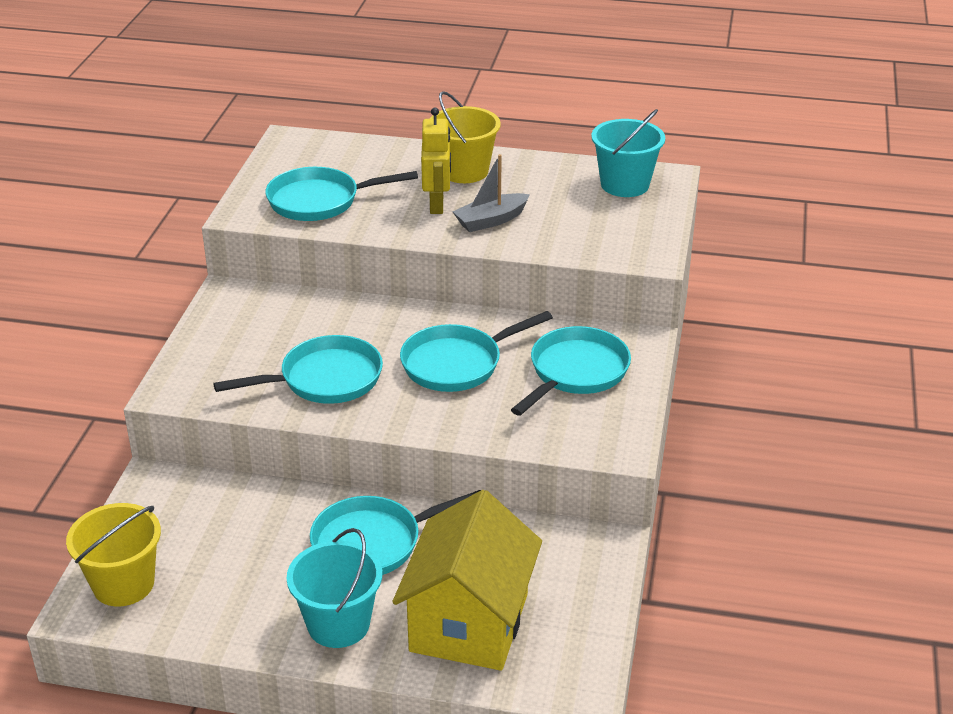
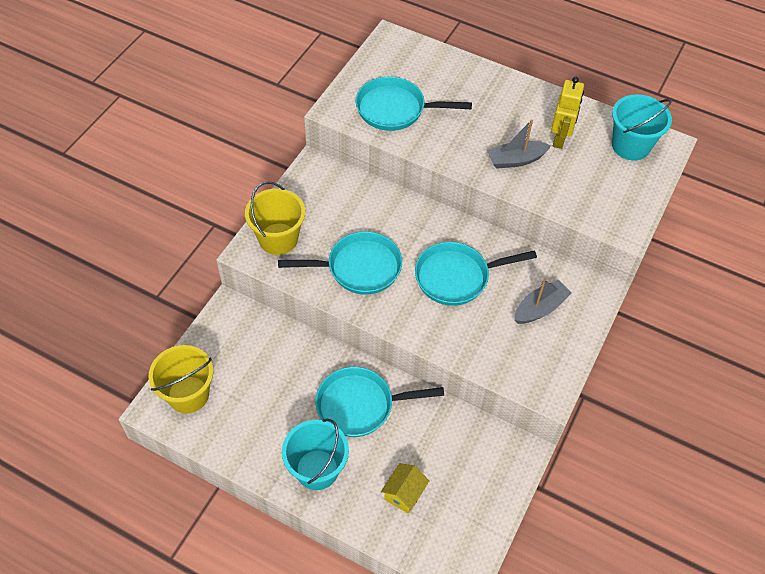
camera: 15 degrees right, 20 degrees up
yellow house [393,490,542,671] -> yellow house [381,463,429,514], size x0.42
yellow robot [421,108,451,214] -> yellow robot moved to [551,77,584,149]
yellow bucket [430,91,501,183] -> yellow bucket moved to [245,181,305,255]
turquoise pan [511,326,631,416] -> grey boat [514,279,572,324]

